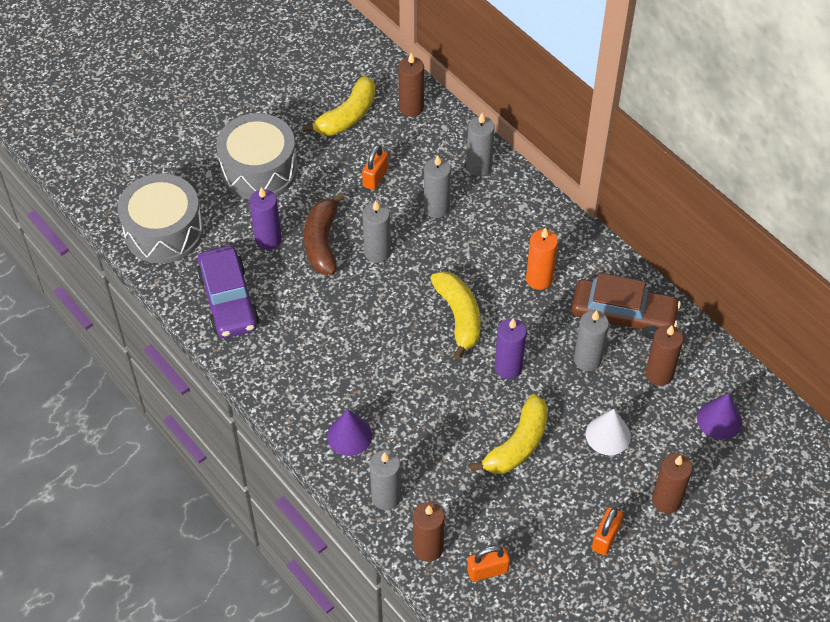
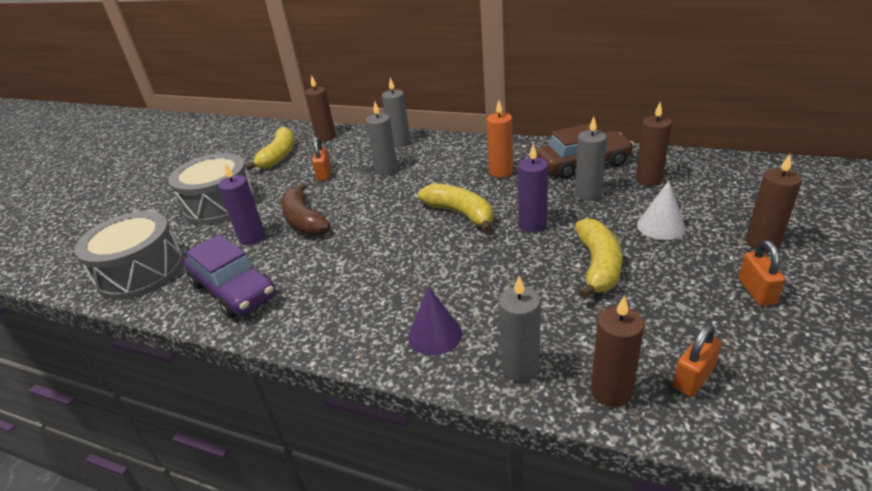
camera: 25 degrees left, 20 degrees down
grey candle [362,200,391,263] -> none
purple cone [697,393,742,440] -> none

